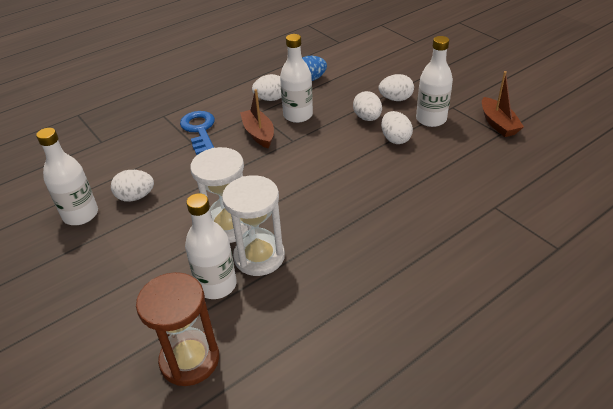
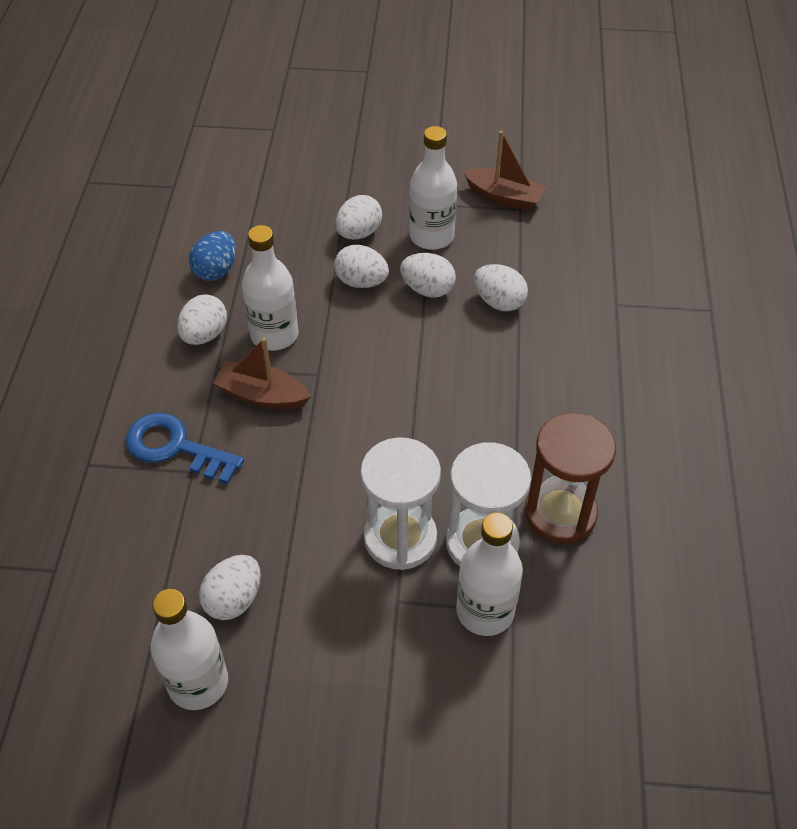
camera: 50 degrees left, 10 degrees up
brown hourglass [136,272,219,386] -> brown hourglass moved to [525,413,616,544]
none -> white egg [474,264,528,311]

